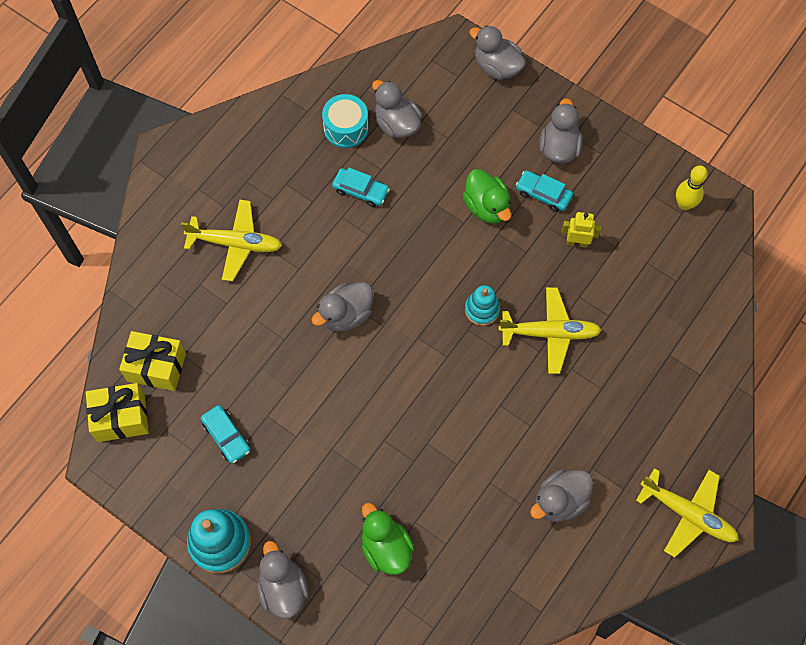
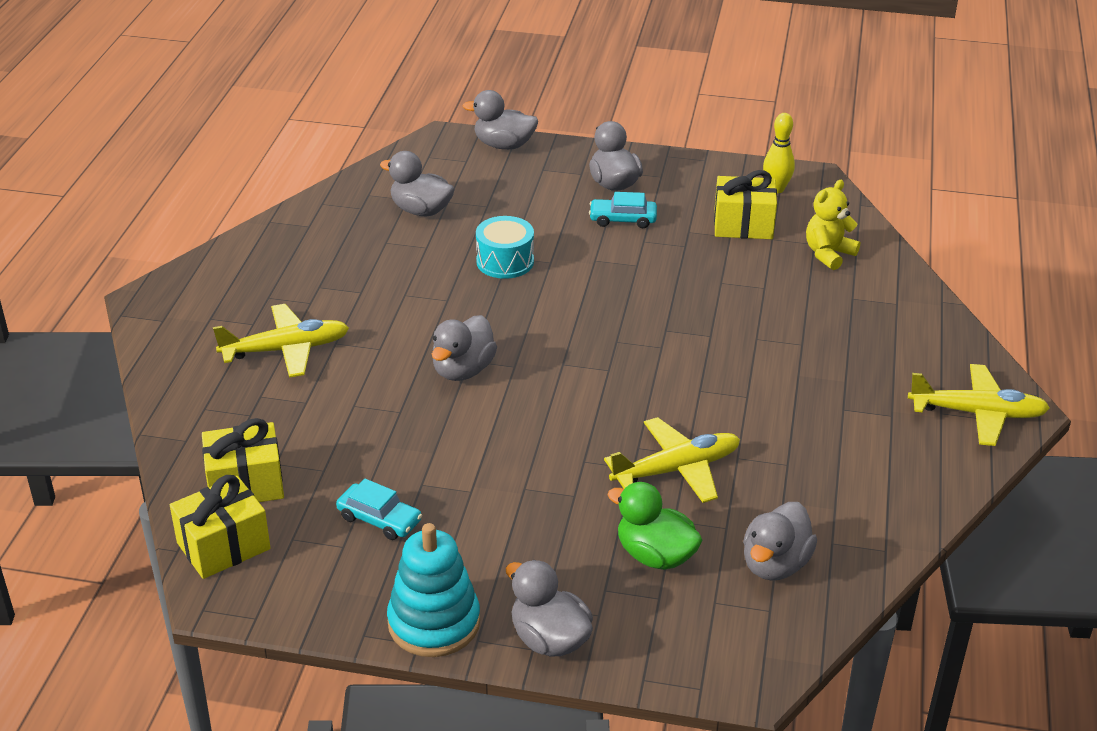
camera: 25 degrees left, 30 degrees down
turquoise drum [322,94,368,148] -> turquoise drum moved to [476,216,534,279]
turquoise car [332,168,390,207] -> none
green duck [463,169,511,224] -> none
turquoise stacking toy [465,285,500,326] -> none
yellow plane [499,287,602,374] -> yellow plane moved to [604,417,740,503]
grey duck [530,469,593,522] -> grey duck moved to [743,502,817,580]
yellow robot [562,212,601,248] -> none
none -> yellow gift [714,170,777,239]
none -> yellow teddy bear [806,180,860,270]

